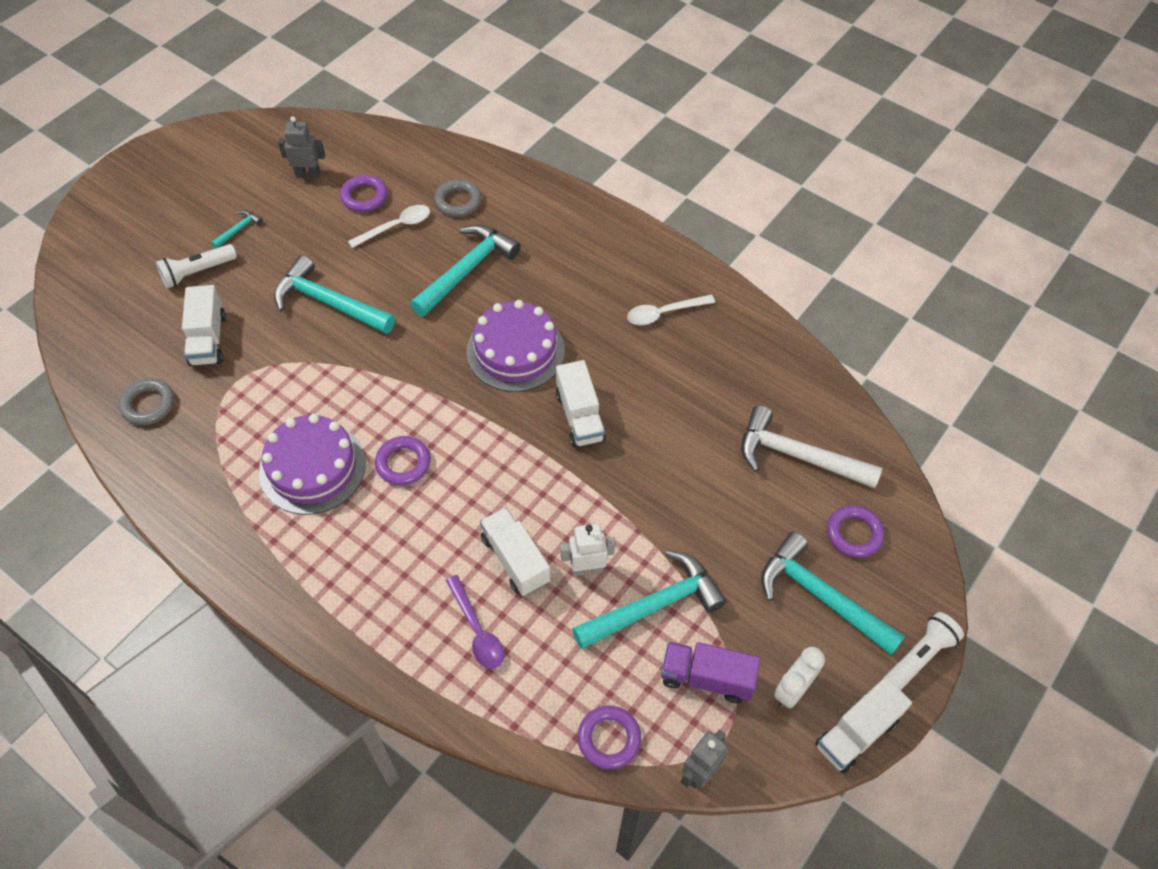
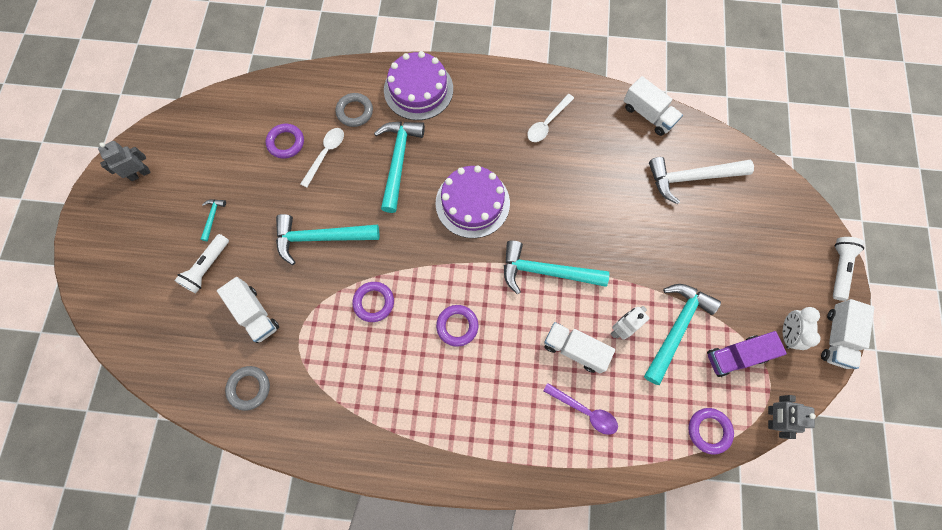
camera: 30 degrees left, 15 degrees up
purple cake [259,414,366,515] -> purple cake moved to [384,51,453,120]
grey robot [278,116,325,178] -> grey robot moved to [98,141,151,181]
white truck [556,360,606,447] -> white truck moved to [623,76,683,136]
turquoise hammer [761,531,905,655] -> turquoise hammer moved to [504,240,610,294]
purple ring [827,505,885,558] -> purple ring moved to [352,282,394,322]

